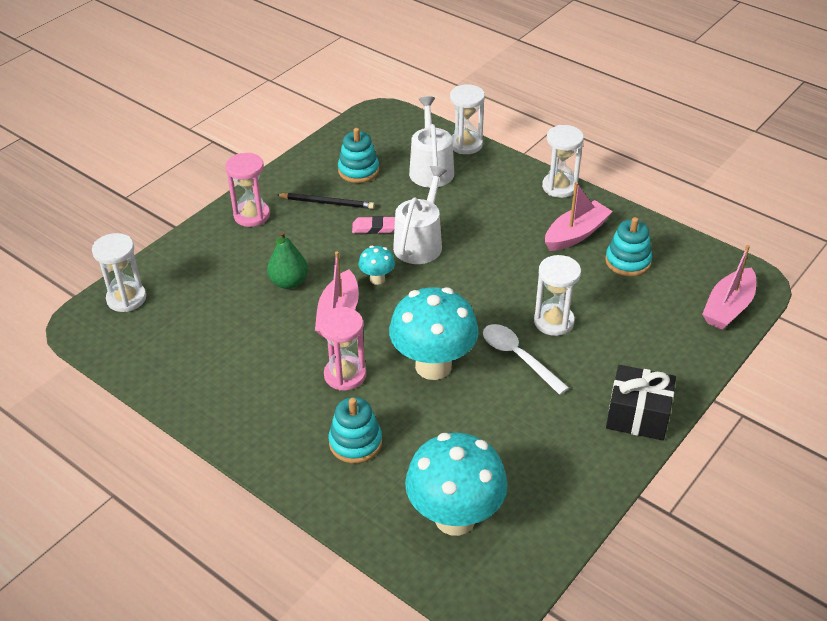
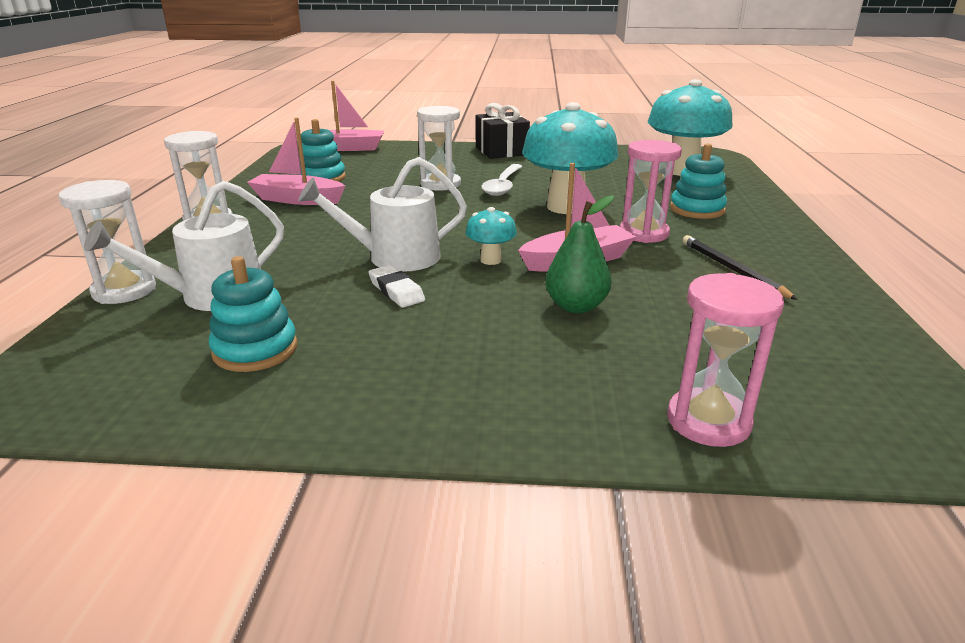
camera: 125 degrees left, 15 degrees down
white hourglass [92,233,146,312] -> none
pink hourglass [226,153,270,227] -> pink hourglass moved to [667,273,784,447]
black pencil [276,193,374,209] -> black pencil moved to [682,235,798,300]
pink eraser [352,216,395,234] -> white eraser [368,265,425,308]

